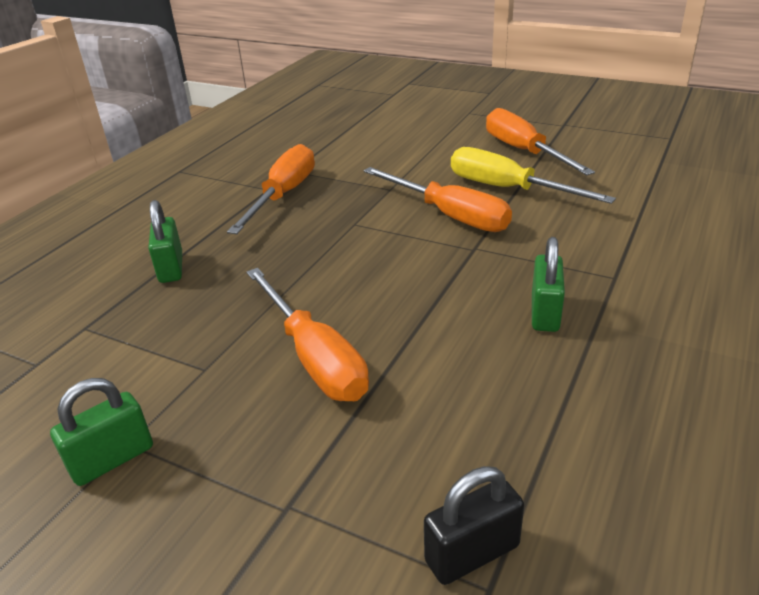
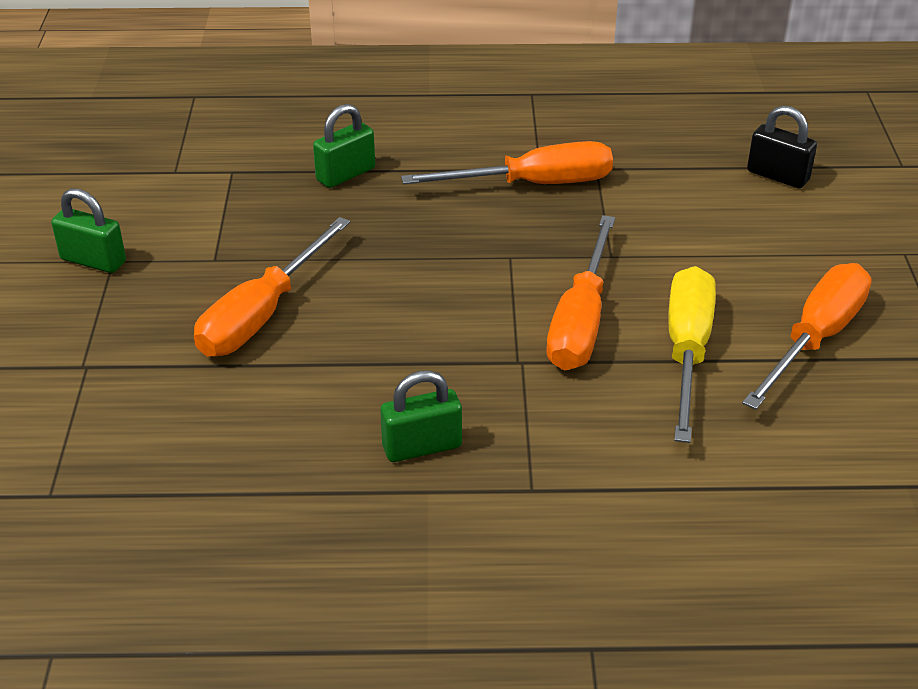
camera: 60 degrees right, 5 degrees up
black padlock [424,466,524,585] -> black padlock moved to [747,106,817,188]

